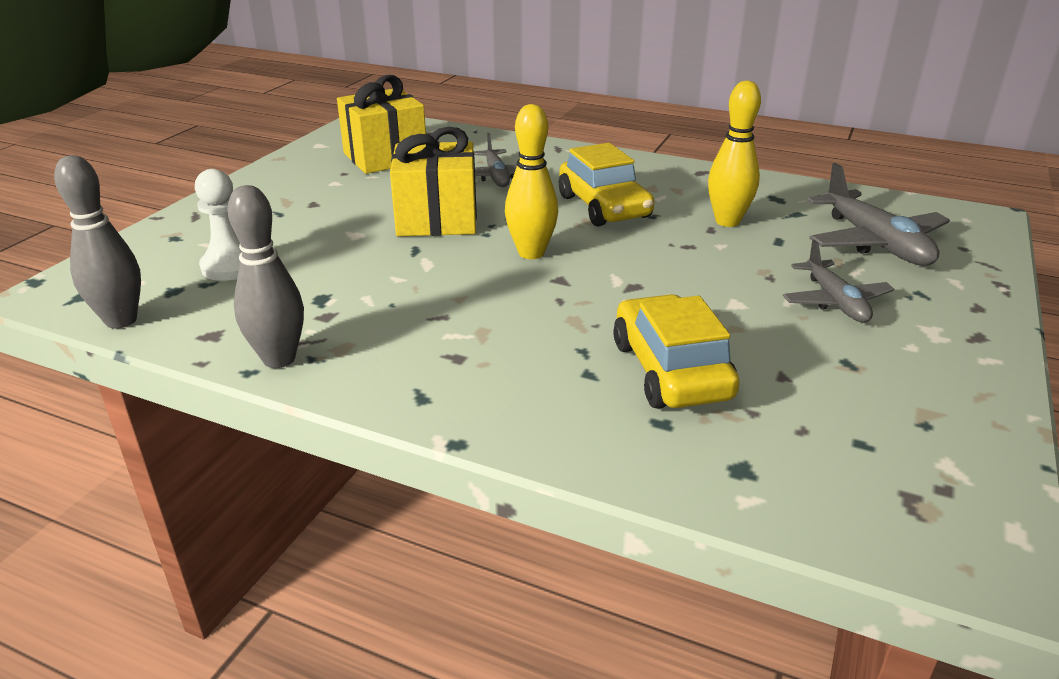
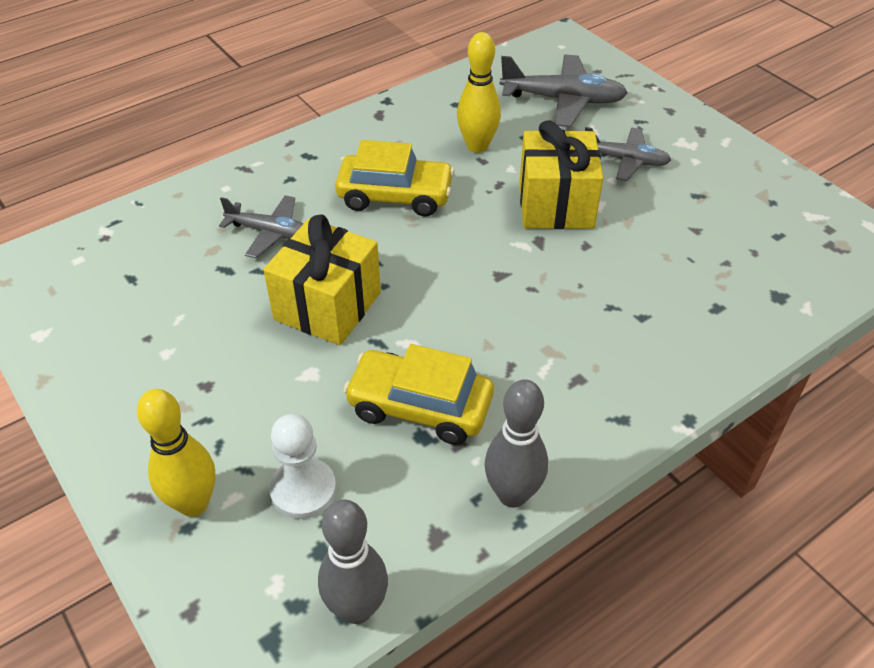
camera: 60 degrees left, 15 degrees up
yellow gift [337,75,426,174] -> yellow gift moved to [519,120,603,229]
yellow bowling pin [505,104,558,259] -> yellow bowling pin moved to [137,389,216,517]
yellow car [613,294,740,409] -> yellow car moved to [343,344,494,445]

